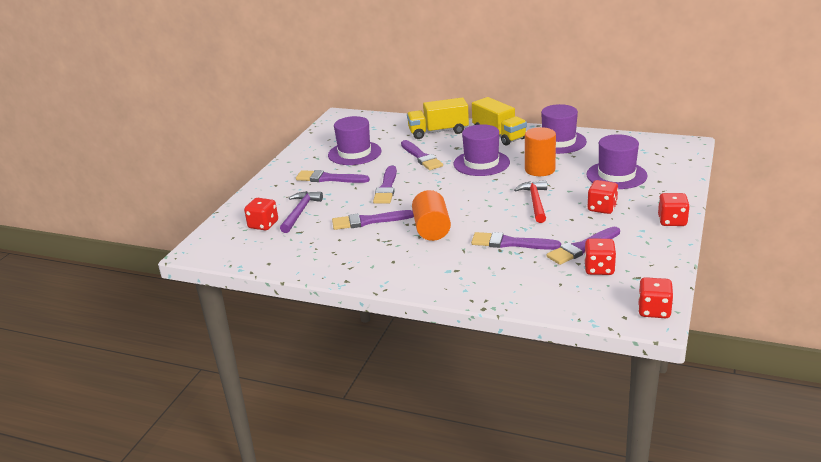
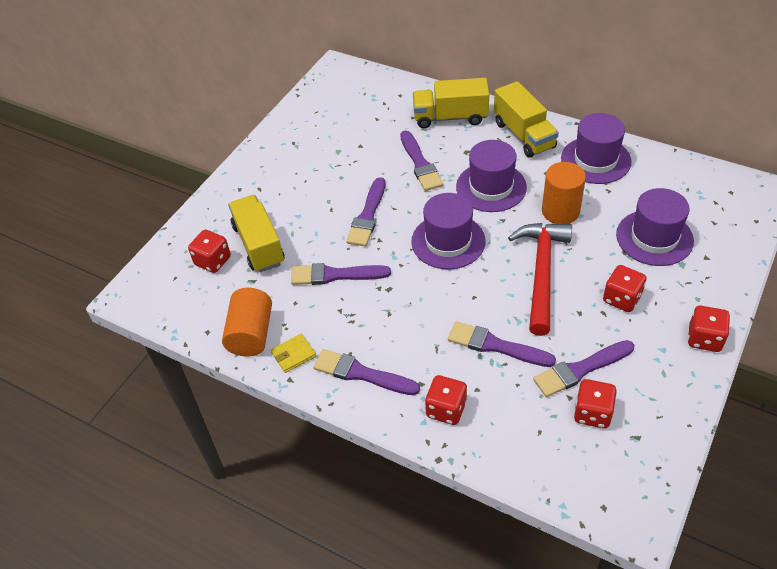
camera: 10 degrees right, 20 degrees up
purple hammer [280,191,323,233] -> yellow truck [228,195,284,272]
purple brush [296,170,370,183] -> purple brush moved to [313,349,420,395]
purple hat [328,116,381,165] -> purple hat moved to [411,193,486,269]
orange cylinder [412,190,451,241] -> orange cylinder moved to [222,288,272,357]
red hammer [514,180,547,223] -> red hammer [508,223,572,336], size x1.51
red dice [638,277,673,318] -> red dice moved to [425,375,467,425]
none -> yellow wallet [271,334,316,373]

